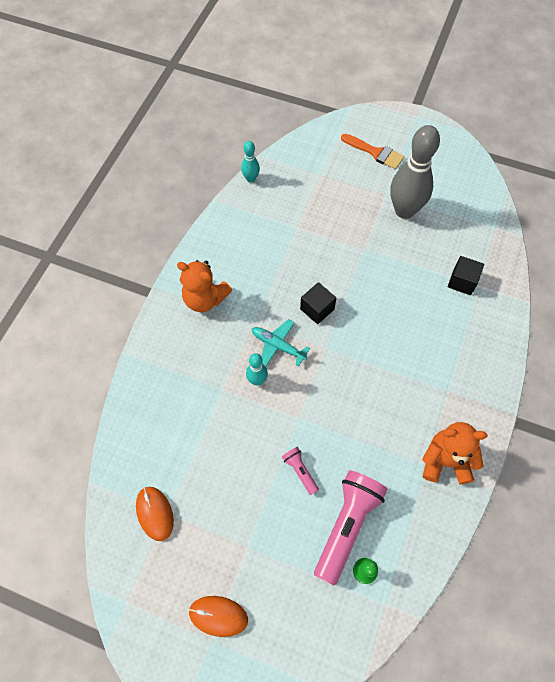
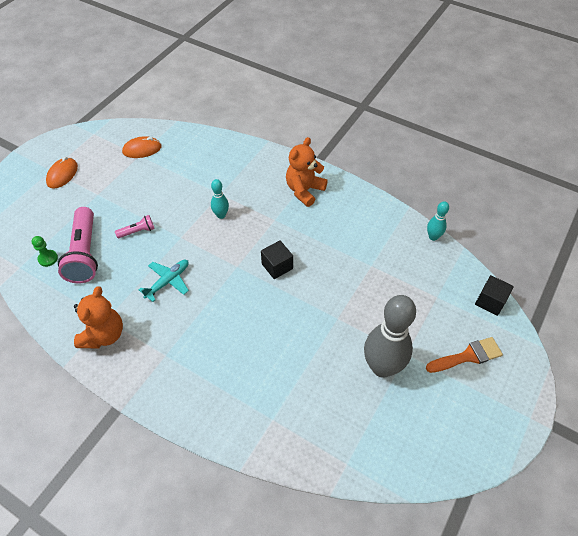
camera: 100 degrees right, 10 degrees down
turquoise plane [252,319,310,367] -> turquoise plane moved to [139,260,189,302]
pink flashlight [314,470,388,585] -> pink flashlight turned 45 degrees clockwise [58,207,98,284]
orange brush [341,134,404,169] -> orange brush turned 150 degrees counterclockwise [426,337,503,373]
black cube [448,256,484,295] -> black cube moved to [475,275,514,316]

